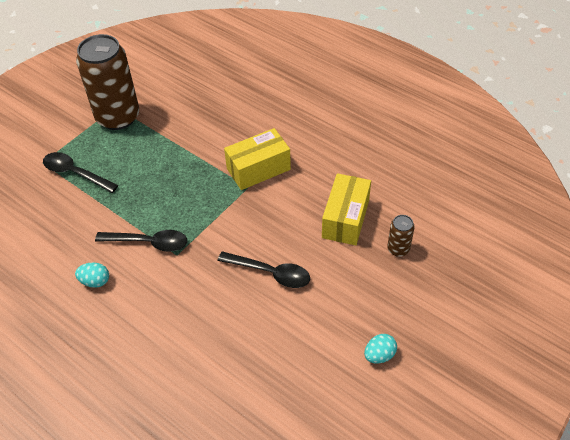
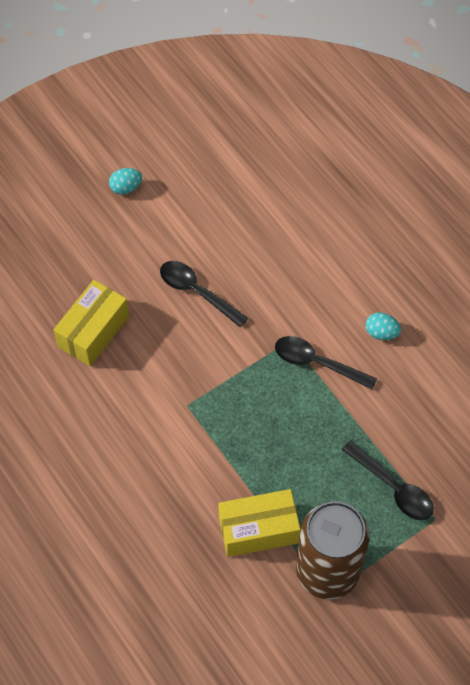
camera: 165 degrees left, 10 degrees up
yellow box [224,128,291,190] -> yellow box moved to [218,489,301,557]
brown can [387,215,415,257] -> none

